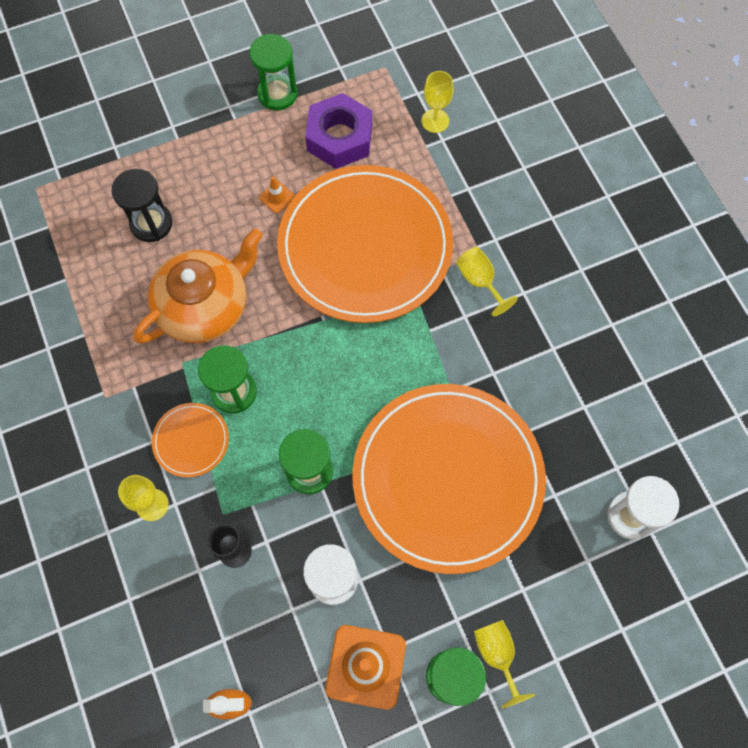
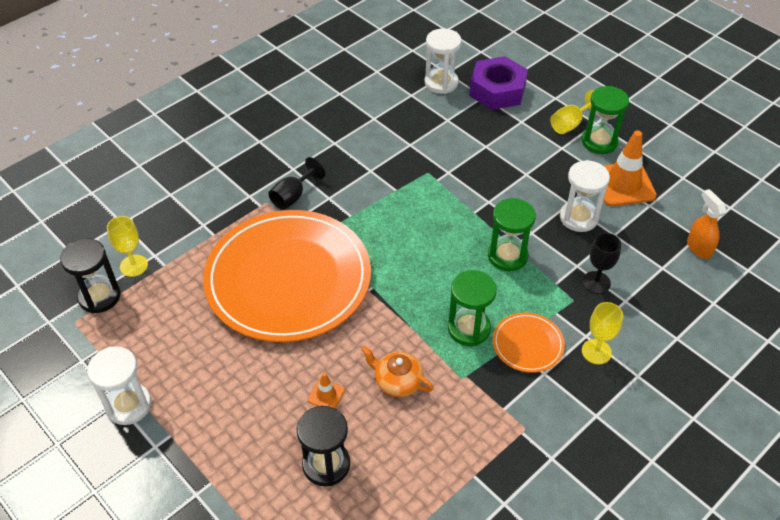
camera: 110 degrees left, 20 degrees down
orange teapot [133,228,263,344] -> orange teapot [361,346,434,397], size x0.50
green hourglass [249,34,298,111] -> white hourglass [87,346,151,425]
orange traffic cone [259,176,295,213] -> orange traffic cone moved to [308,373,345,409]
purple nut [305,93,372,169] -> purple nut moved to [469,56,528,110]
orange plate [352,384,546,574] -> none
yellow goblet [456,247,518,317] -> black goblet [269,157,325,210]
none -> black hourglass [60,238,120,313]

